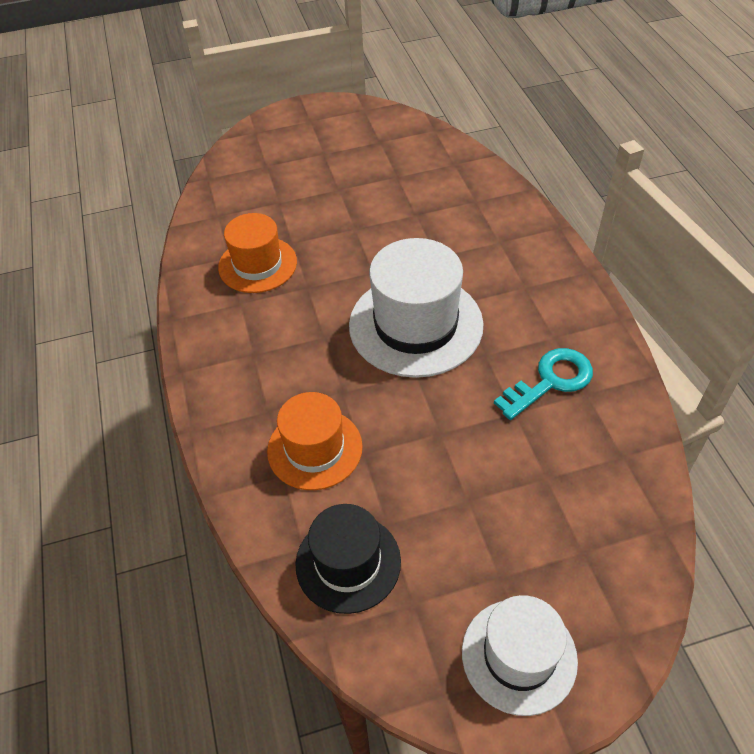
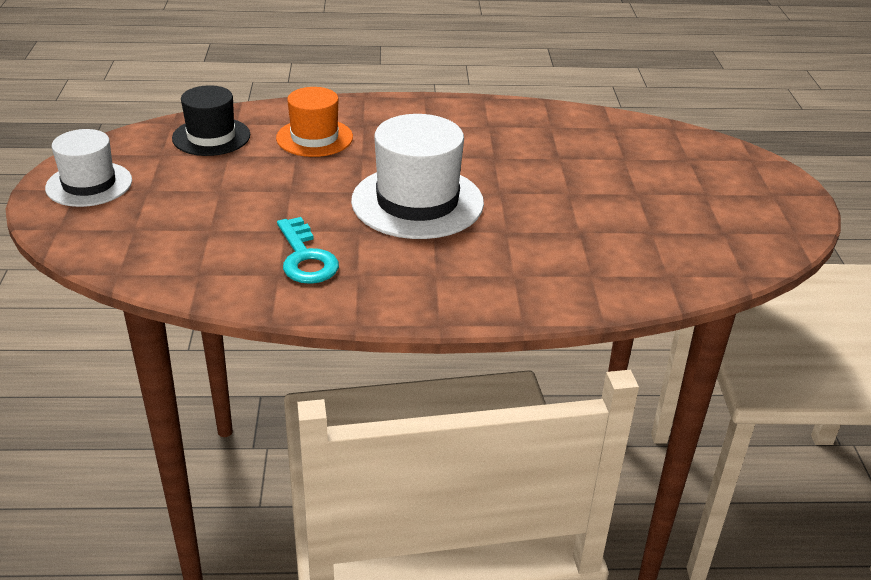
camera: 100 degrees right, 15 degrees down
orange hat [218,213,297,293] -> none

